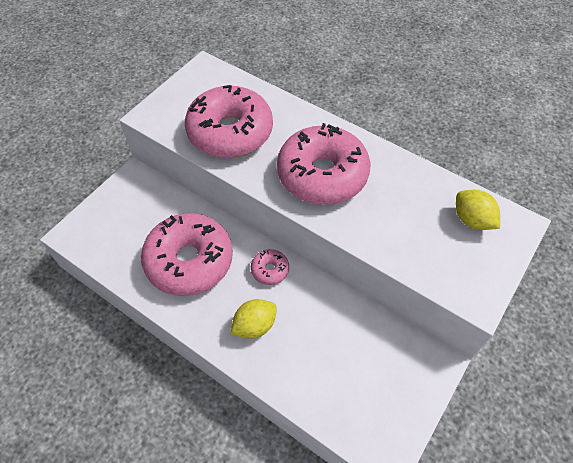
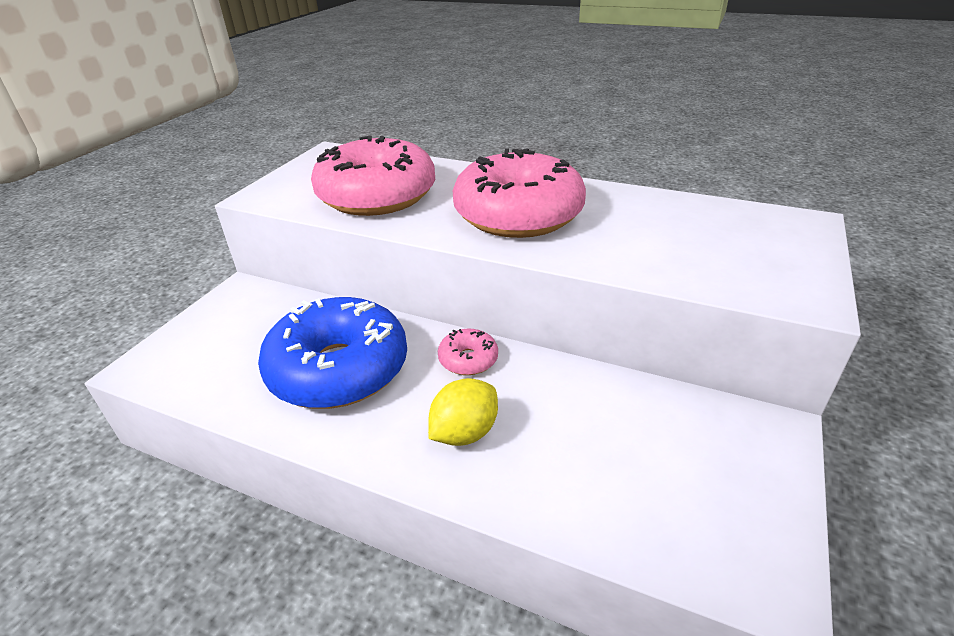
camera: 10 degrees left, 20 degrees down
pink donut [141,213,233,296] -> blue donut [258,297,407,409]
yellow lemon [456,190,500,230] -> none

